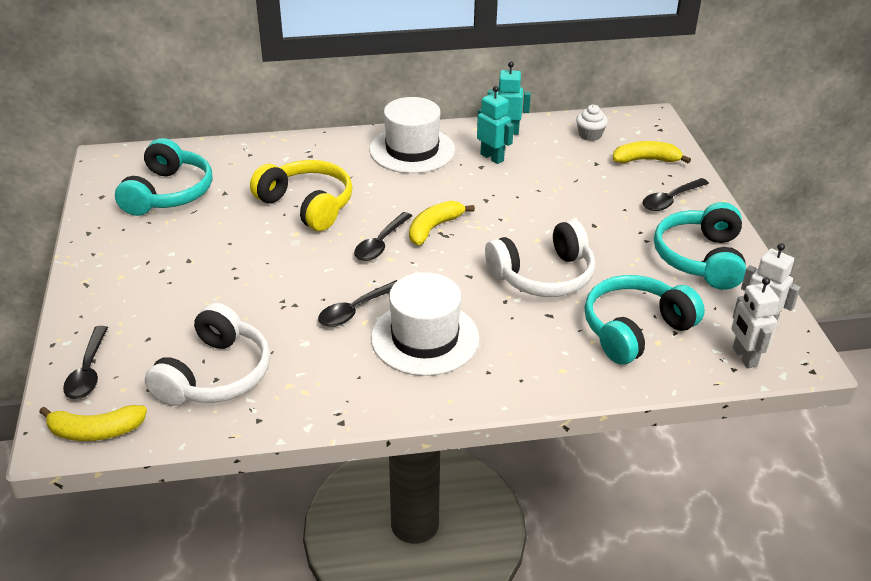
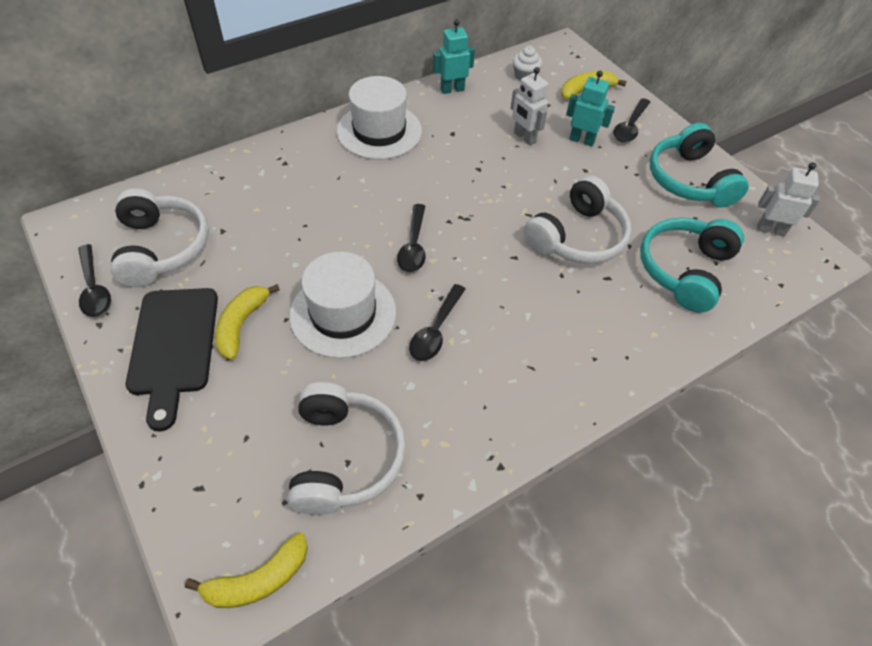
camera: 25 degrees left, 15 degrees up
black spoon [63,326,108,399] -> black spoon moved to [78,244,111,317]
turquoise headphones [115,138,212,216] -> white headphones [110,188,209,287]
yellow headphones [250,160,352,231] -> none
white hat [371,272,479,376] -> white hat moved to [289,252,396,358]
yellow banana [409,201,475,245] -> yellow banana moved to [215,284,280,360]
turquoise robot [477,86,514,164] -> turquoise robot moved to [566,71,615,146]
white robot [731,277,779,368] -> white robot moved to [511,67,548,145]
none -> black cutting board [126,288,218,431]

